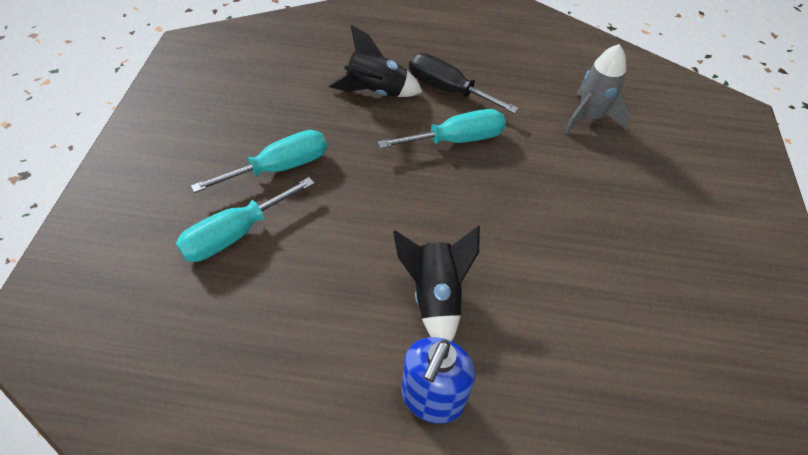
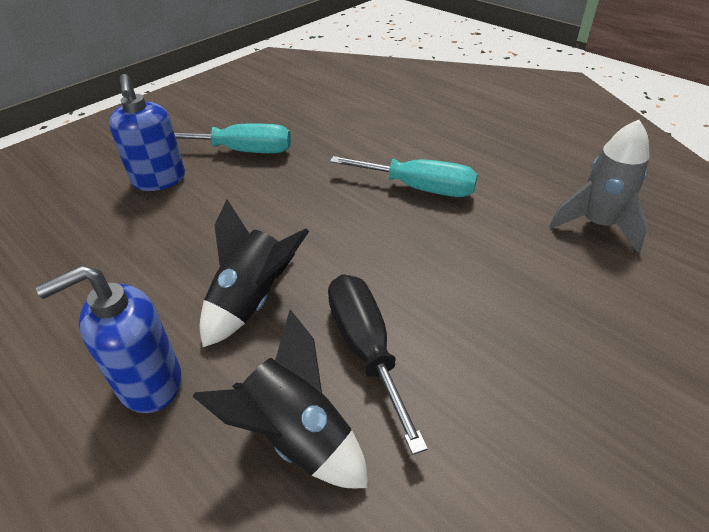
camera: 40 degrees right, 10 degrees down
turquoise screwdriver [176,177,315,262] -> blue soap dispenser [109,74,185,191]
black rocket [329,25,423,97] -> black rocket moved to [192,310,368,488]
black screwdriver [409,53,519,114] -> black screwdriver moved to [328,274,428,455]

